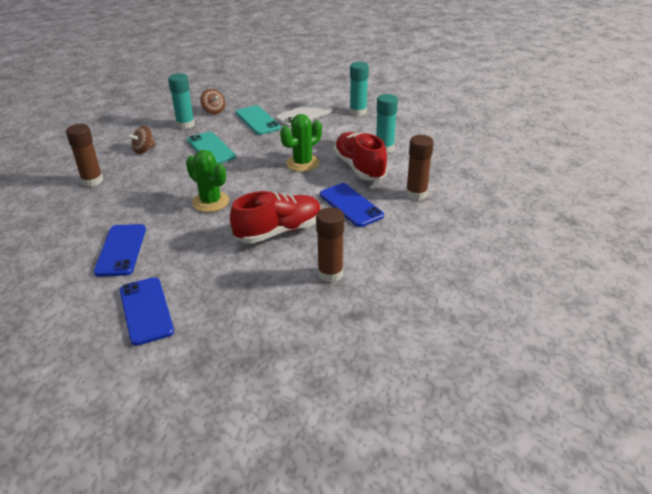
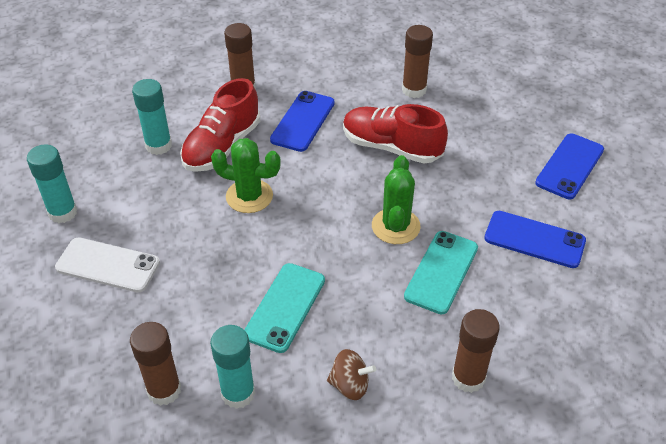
camera: 125 degrees left, 10 degrees up
blue phone [94,224,146,277] -> blue phone turned 60 degrees clockwise [484,211,586,268]
brown spinning top [200,89,225,114] -> brown glue stick [130,322,181,406]
turquoise phone [236,105,281,135] -> turquoise phone moved to [404,231,478,314]

